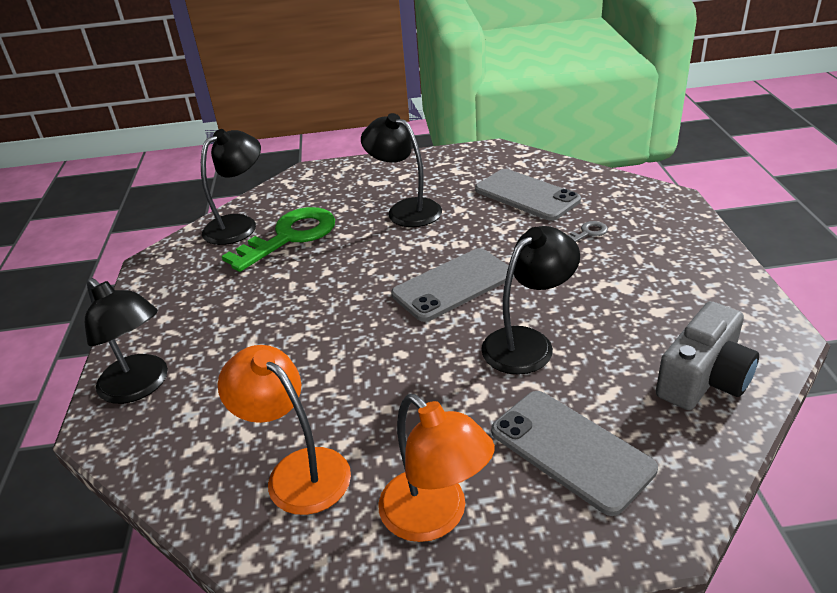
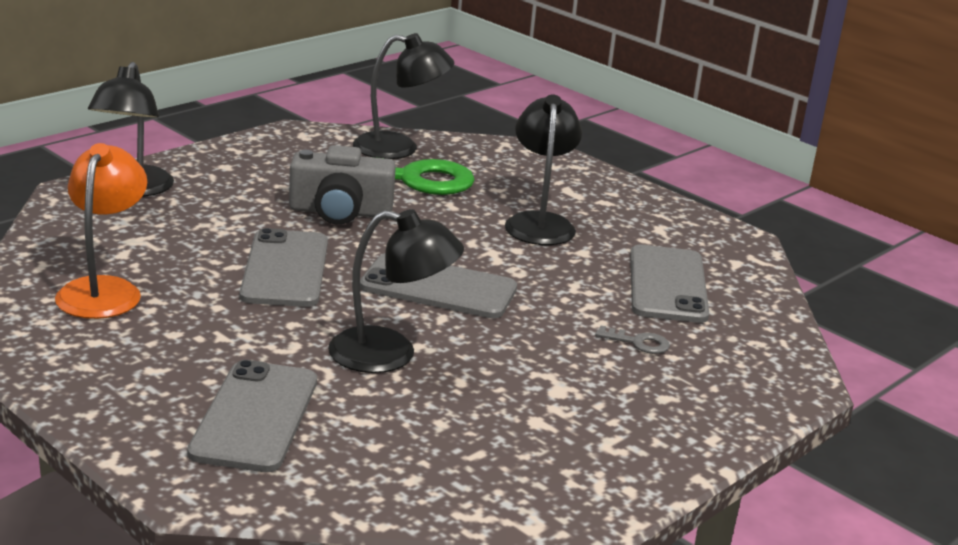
camera: 45 degrees right, 10 degrees down
orange lamp [378,394,495,542] -> none
grey camera [656,301,759,410] -> grey camera moved to [289,145,396,225]
none -> grey phone [240,228,328,307]

